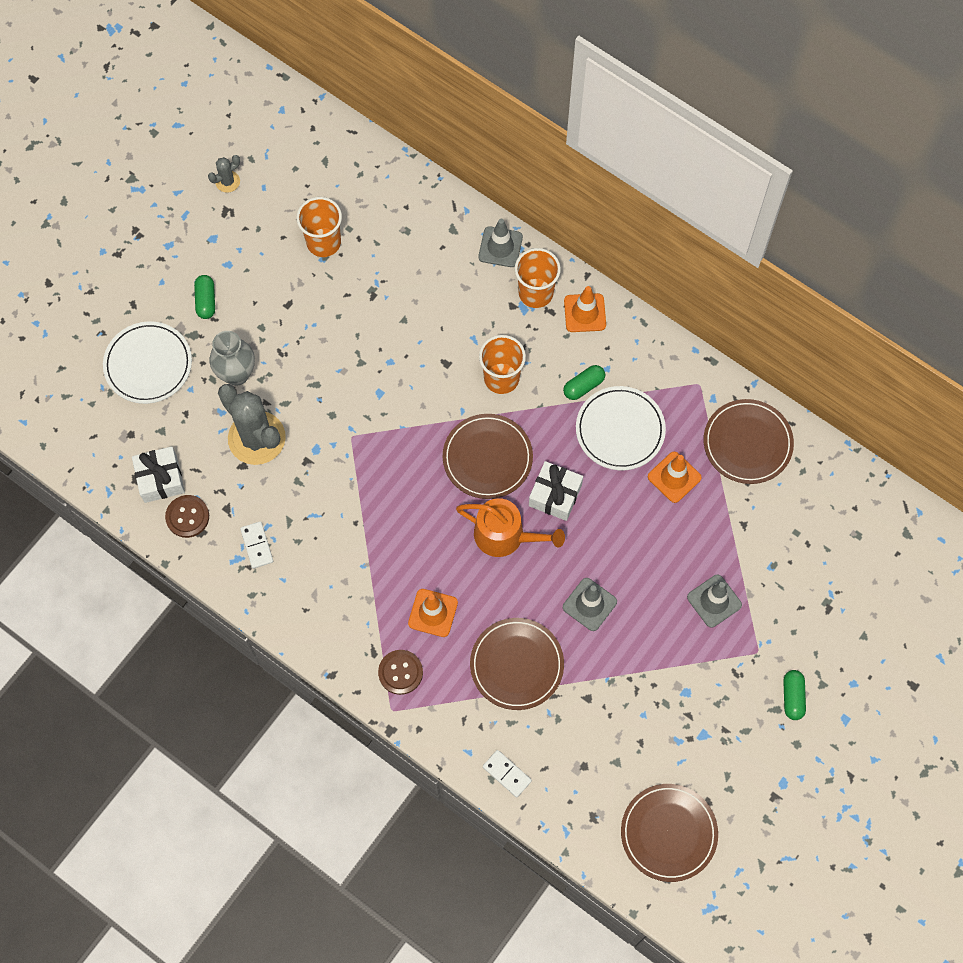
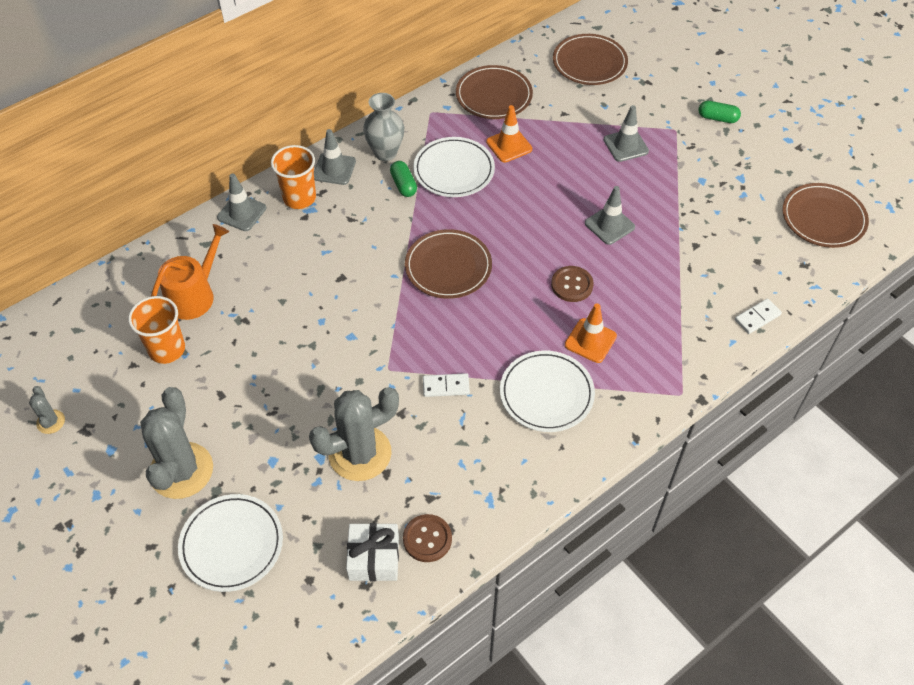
camera: 75 degrees left, 15 degrees down
green capsule [194,275,215,319] -> grey cactus [140,387,213,499]
grey vase [209,331,255,385] -> grey vase moved to [363,93,404,161]
white domino [240,521,273,569] -> white domino moved to [423,373,470,397]
brown button [378,650,423,695] -> brown button moved to [551,266,594,302]
orange watering can [456,498,565,557] -> orange watering can moved to [151,224,229,320]
brown plate [470,618,564,710] -> brown plate moved to [553,34,628,85]
orange cup [479,335,526,394] -> none
white gift [529,461,583,521] -> none
orange traffic cone [564,286,606,332] -> grey traffic cone [314,129,356,185]
none -> white plate [500,351,595,432]

